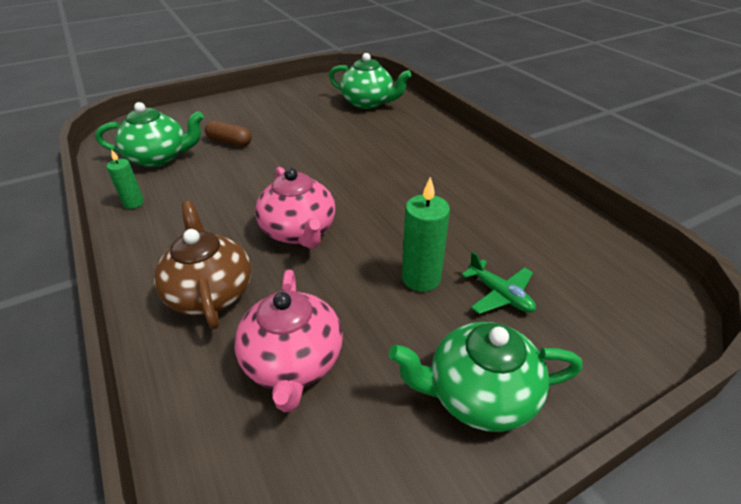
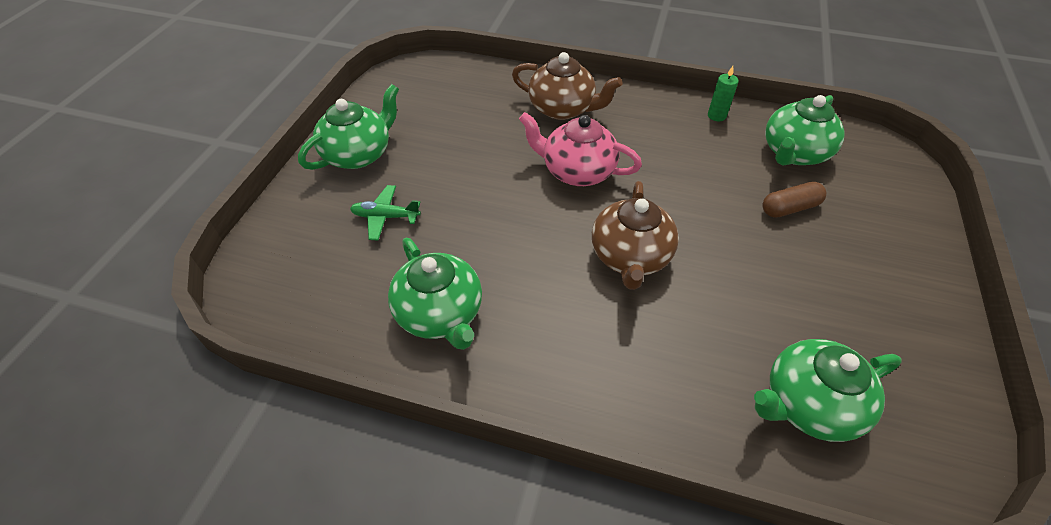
camera: 135 degrees right, 10 degrees up
pink teapot [235,270,343,412] -> none
green candle [402,177,450,292] -> none
none -> green teapot [388,238,482,350]
none -> brown teapot [592,181,679,290]

